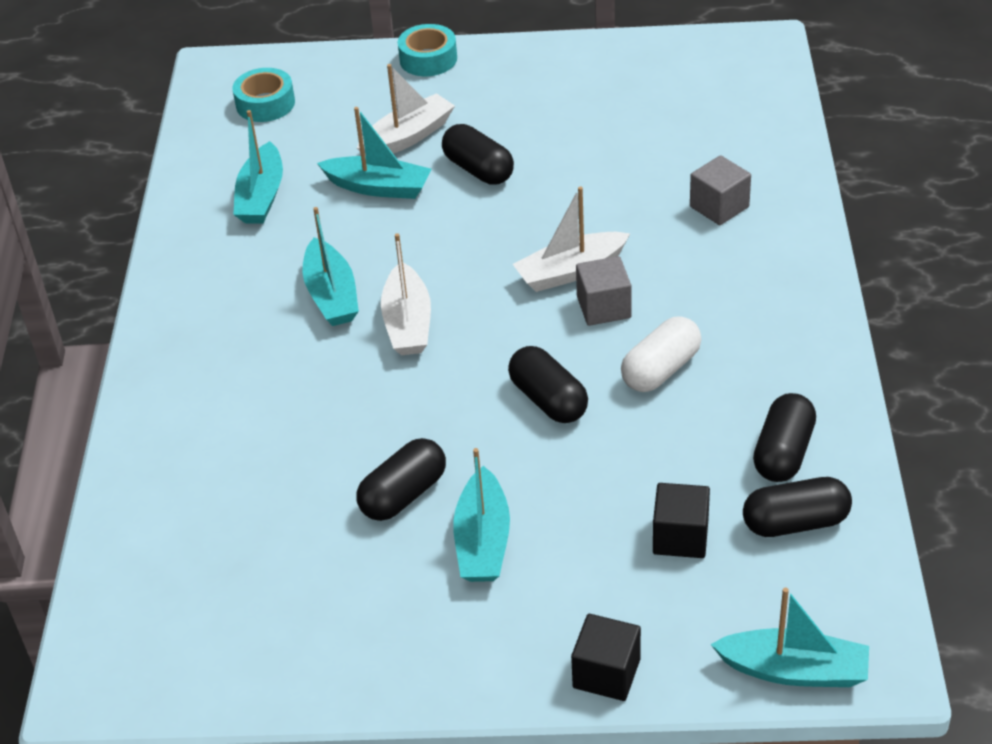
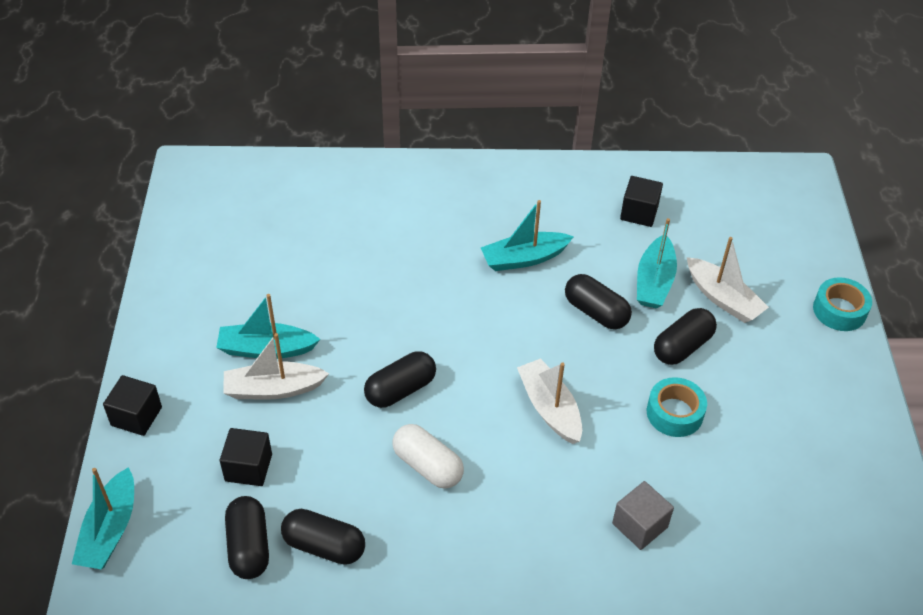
camera: 85 degrees right, 5 degrees up
turquoise tape [233,68,295,122] -> turquoise tape moved to [647,377,707,437]
turquoise boat [233,110,283,224] -> black cube [620,176,663,227]
black capsule [357,438,446,521] -> black capsule moved to [565,274,632,329]
white boat [381,233,431,355] -> white boat moved to [223,333,329,399]
grey cube [576,256,631,326] -> none

